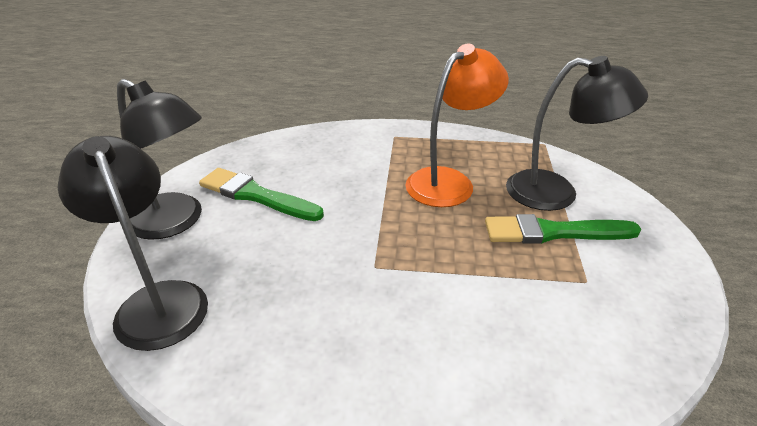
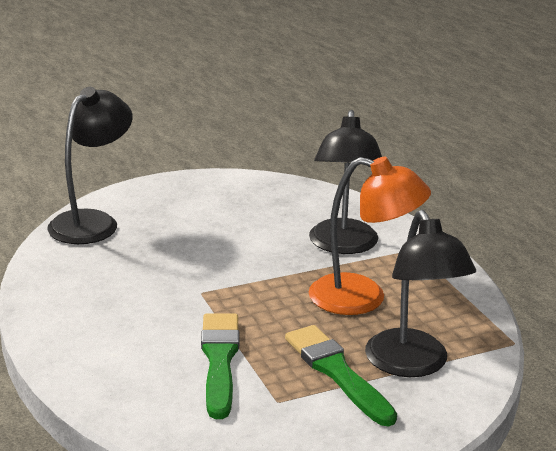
camera: 60 degrees right, 10 degrees down
black lamp [117,79,202,240] -> black lamp moved to [309,110,382,254]
green brush [199,168,324,221] -> green brush moved to [201,313,239,419]

